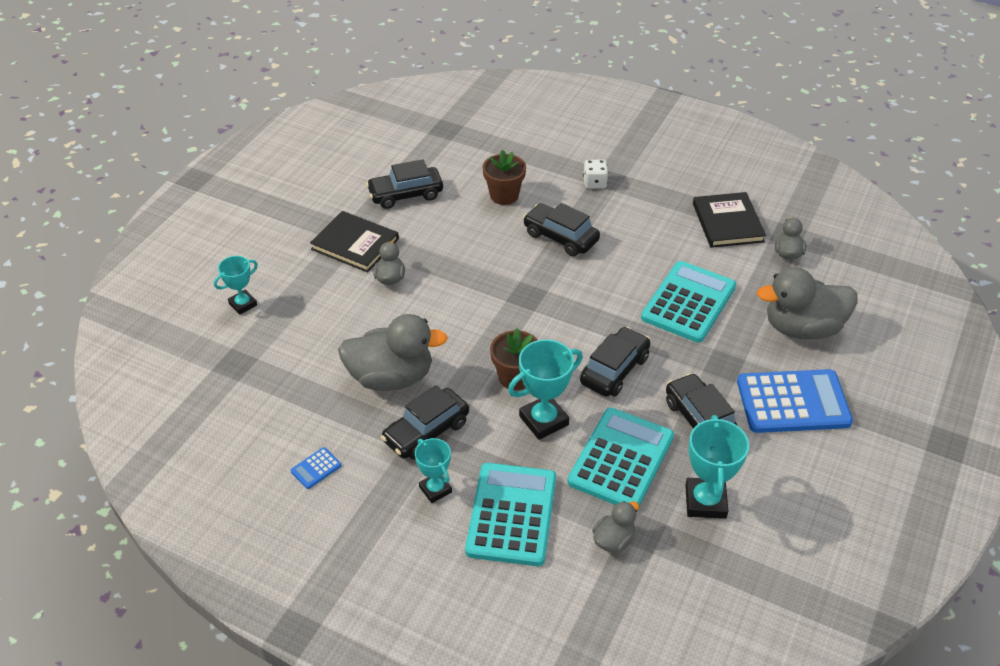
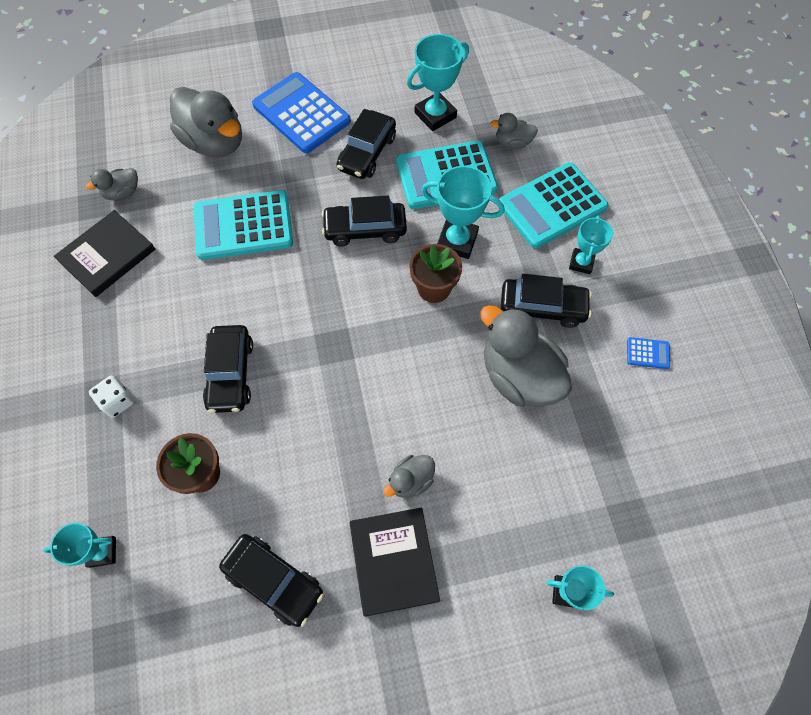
camera: 130 degrees left, 20 degrees up
none -> turquoise trophy [44,523,116,568]

